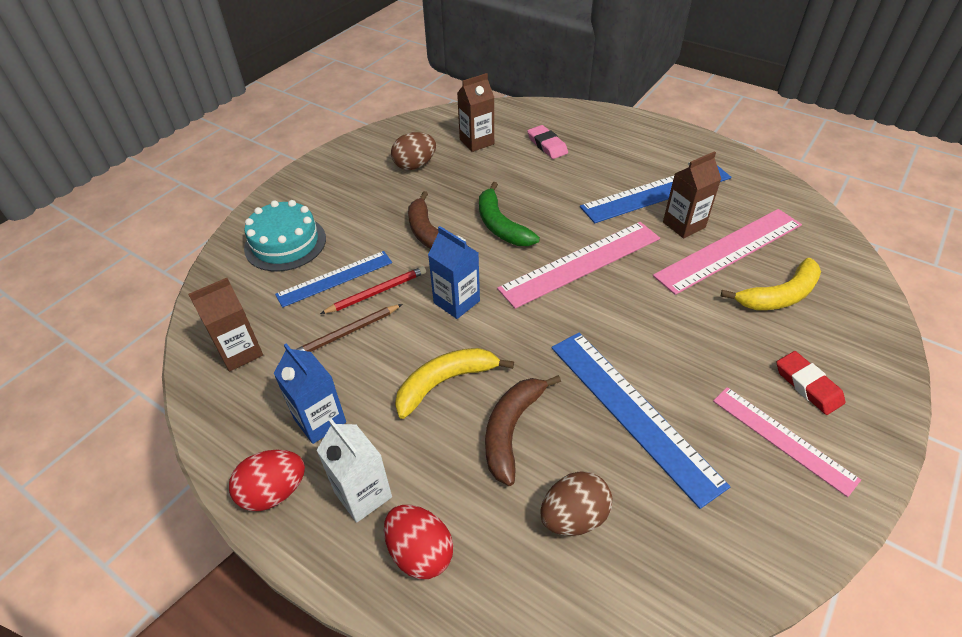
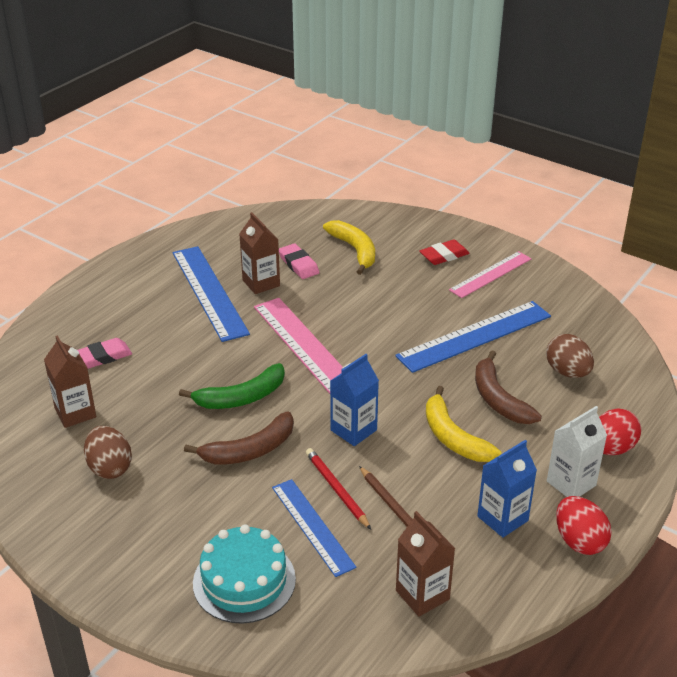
camera: 90 degrees left, 10 degrees down
brown banana [485,375,561,486] -> brown banana turned 45 degrees clockwise [475,351,542,424]
pink ruler [653,209,802,295] -> pink eraser [279,243,320,279]

